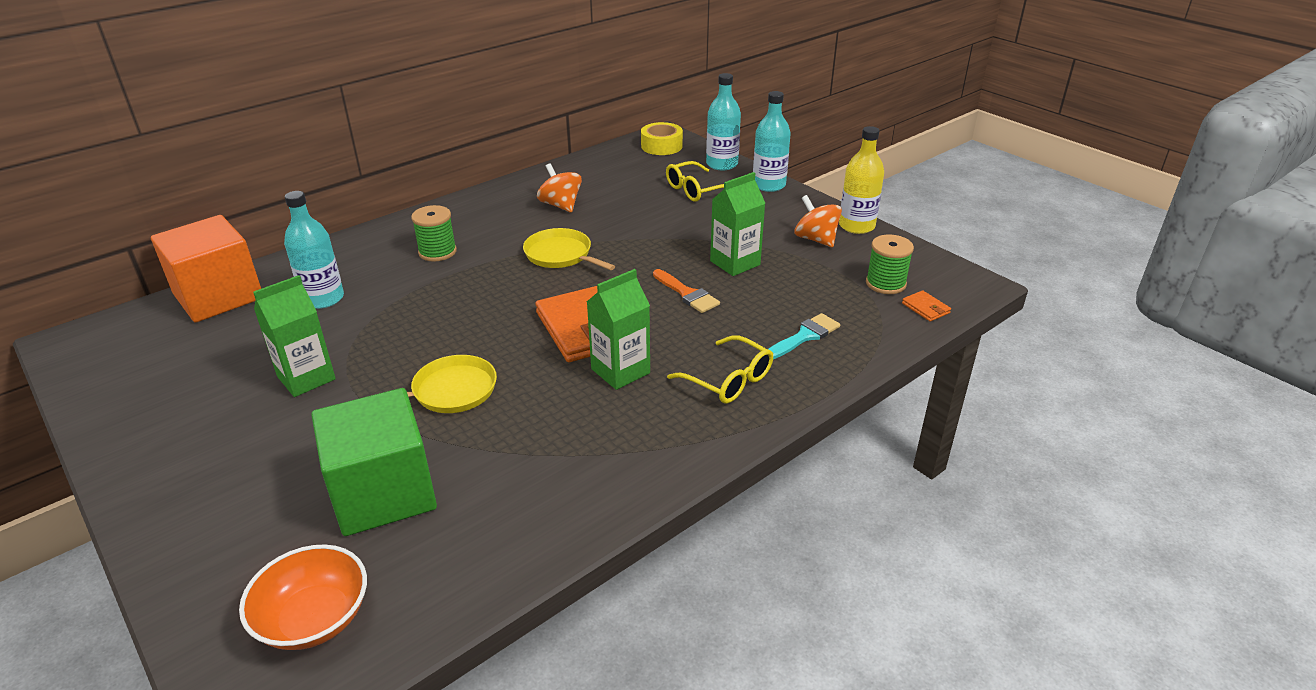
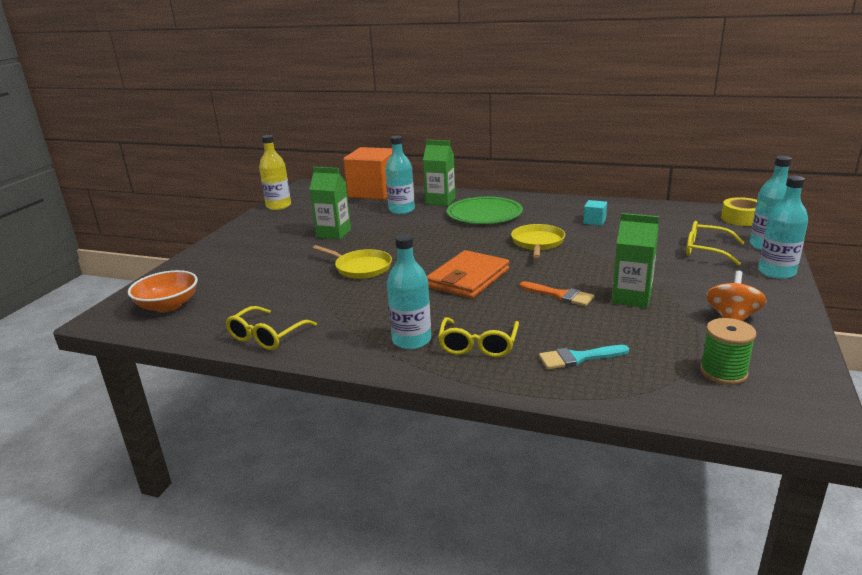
camera: 60 degrees right, 10 degrees down
green cube [311,388,437,536] -> none
green spool [411,205,457,262] -> green plate [447,197,523,224]
orange spinning top [537,163,582,213] -> turquoise cube [583,200,607,226]
green carton [587,269,650,390] -> green carton moved to [423,140,456,206]
orange brush [653,269,720,313] -> orange brush turned 75 degrees counterclockwise [520,281,594,306]
turquoise brush [768,313,840,359] -> turquoise brush turned 150 degrees clockwise [539,345,629,370]
yellow bottle [839,126,884,234] -> yellow bottle moved to [259,135,291,210]
orange wallet [902,290,951,322] -> none
none -> yellow glasses [226,306,317,350]
none -> turquoise bottle [387,234,431,349]

